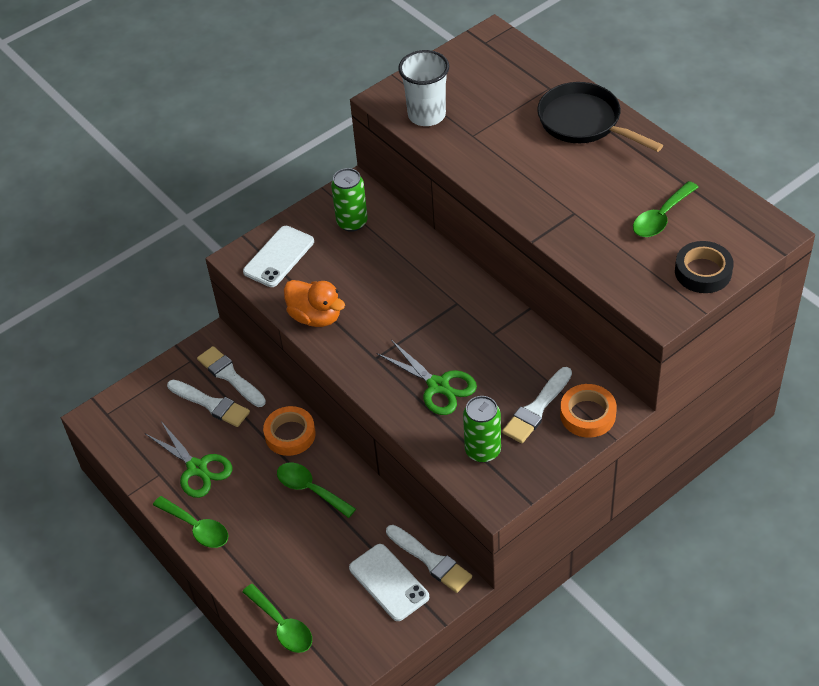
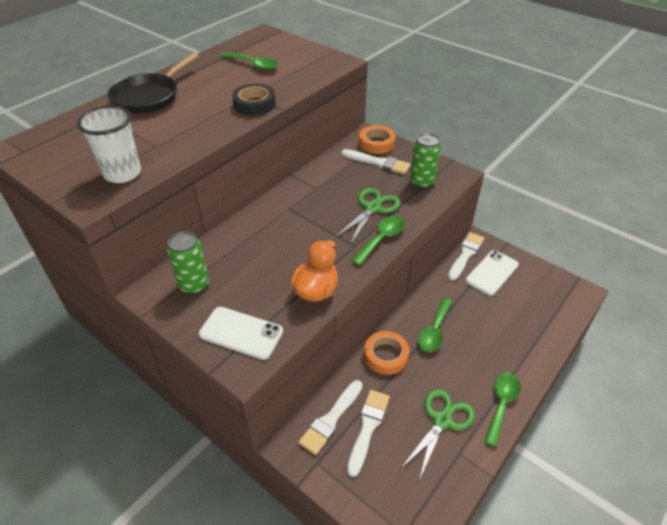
camera: 105 degrees left, 5 degrees down
green spoon [242,584,312,653] -> green spoon moved to [351,216,405,266]
black tape [675,241,734,293] -> black tape moved to [232,84,276,115]

